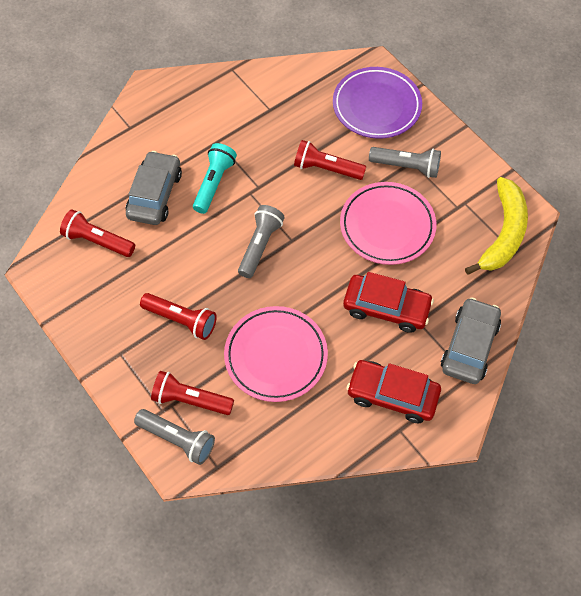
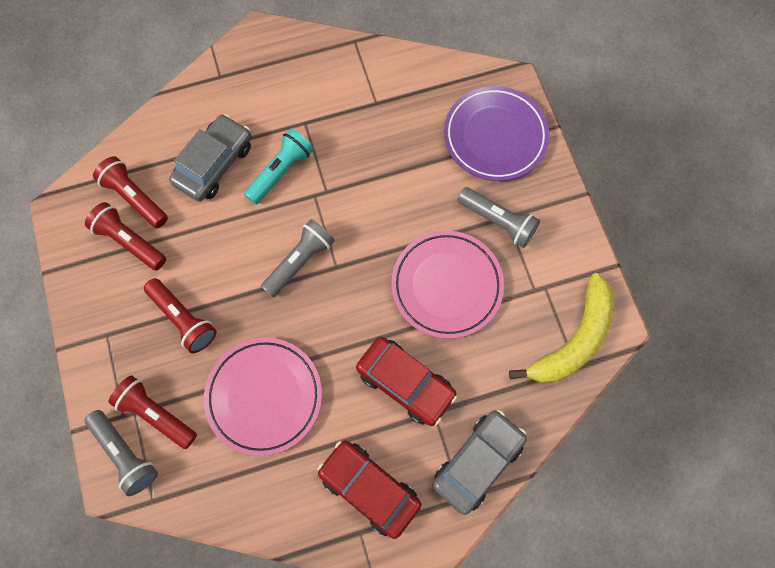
camera: 20 degrees right, 10 degrees up
red flashlight [294,140,366,180] -> red flashlight moved to [85,202,166,270]

